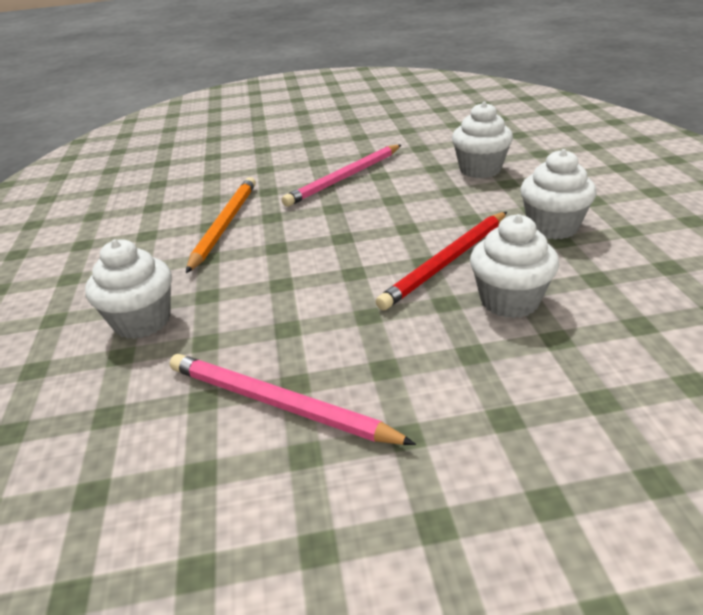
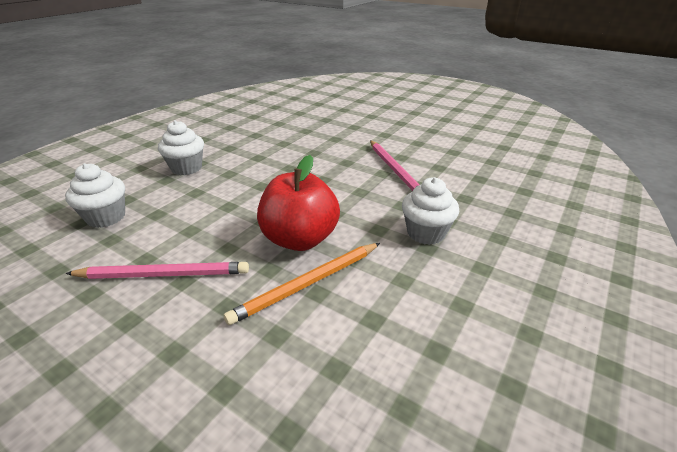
camera: 140 degrees left, 0 degrees up
red pencil [375,212,507,310] -> none
white cupcake [470,214,559,318] -> none
none -> red apple [257,155,340,251]

